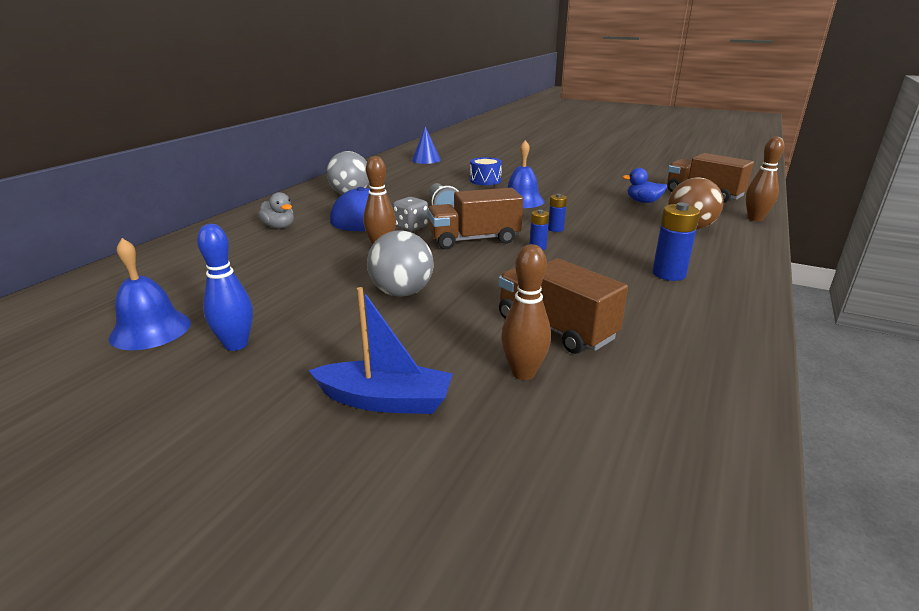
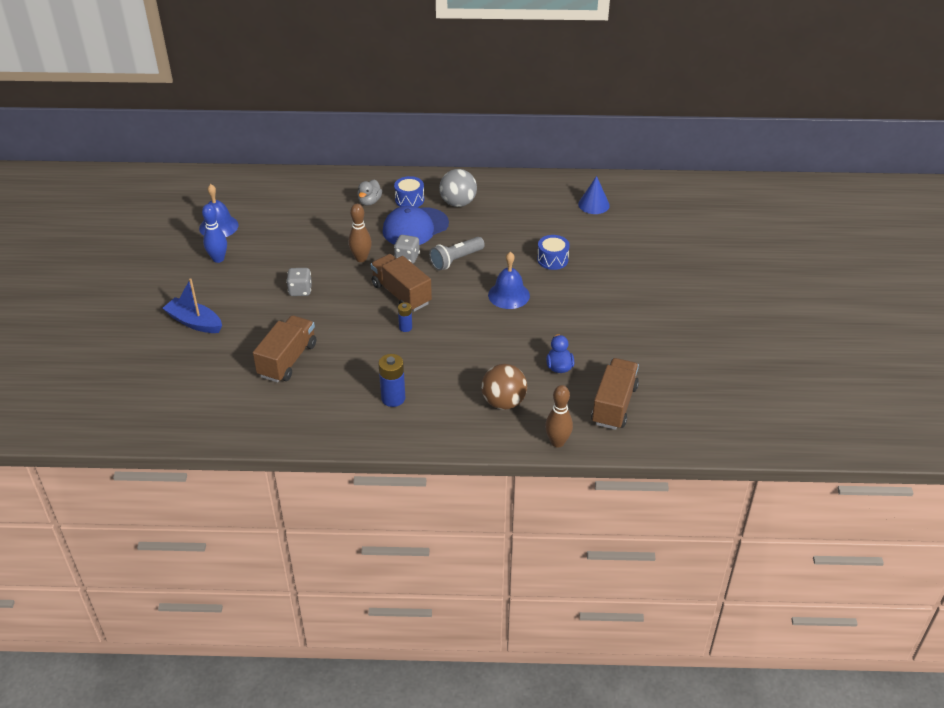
camera: 65 degrees right, 15 degrees up
blue boat [308,287,453,414] -> blue boat turned 135 degrees clockwise [163,279,222,333]
grey ball [367,230,434,297] -> grey dice [286,268,312,296]
brown bowling pin [501,244,551,380] -> none
blue battery [548,194,567,232] -> none
none -> blue drum [394,176,424,207]

